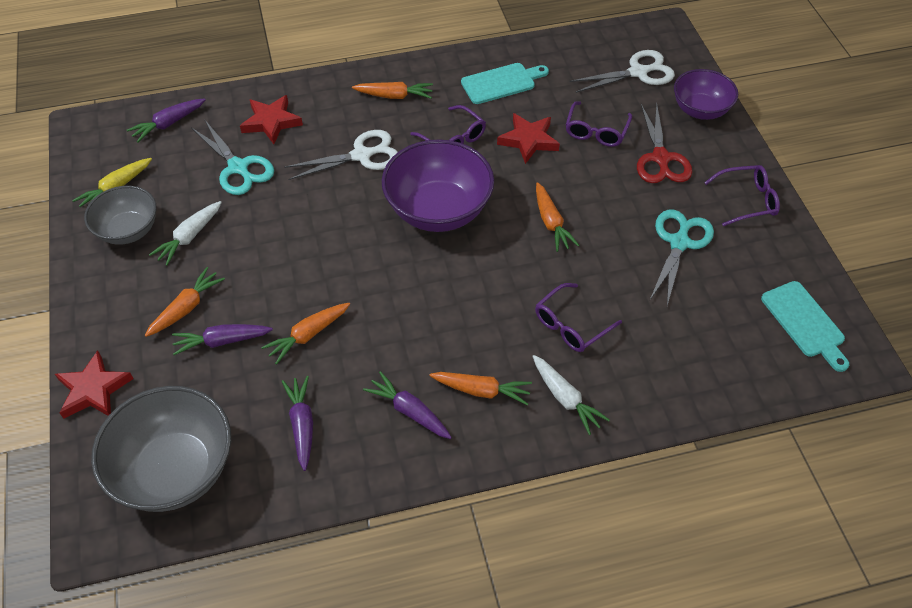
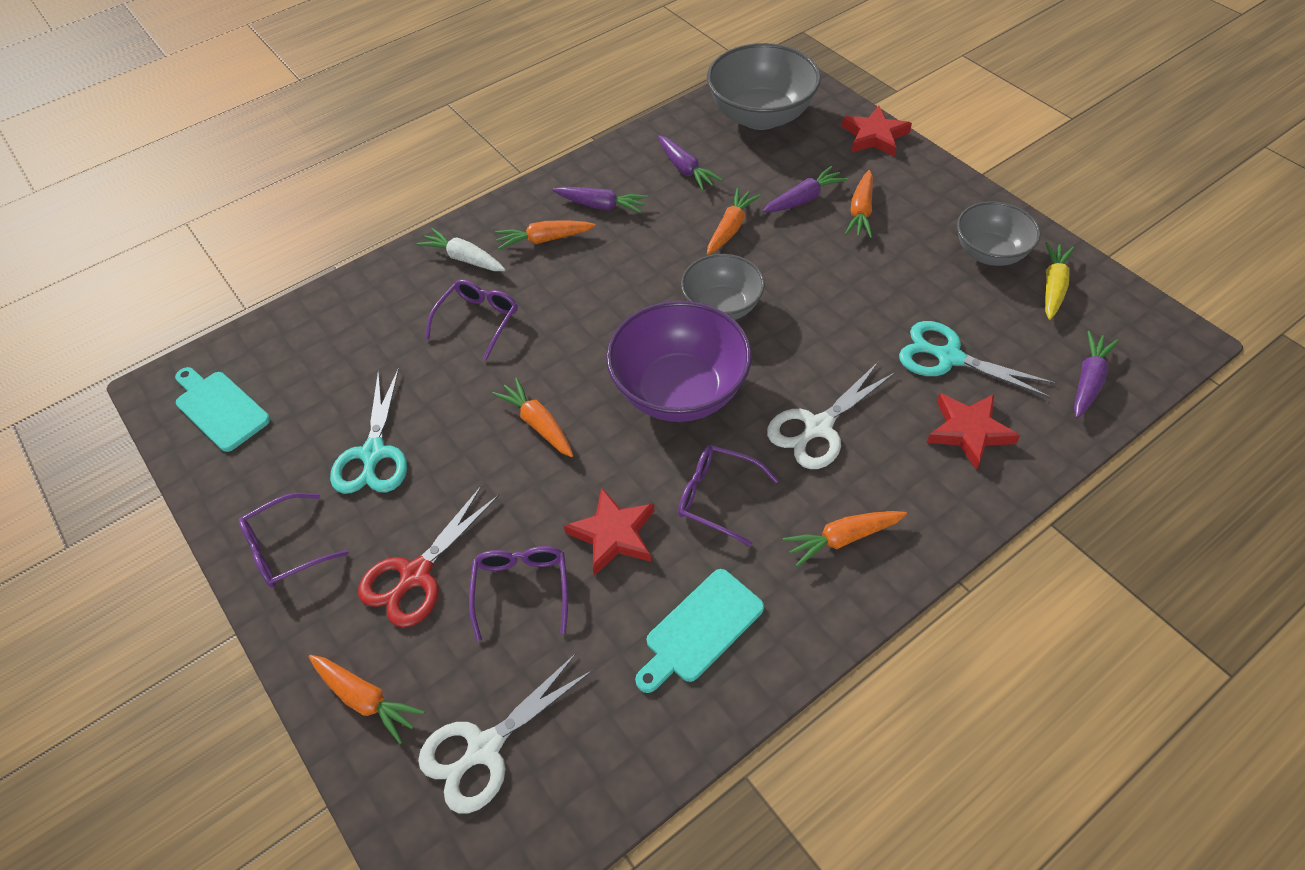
camera: 160 degrees right, 0 degrees up
white carrot [149,201,222,266] -> none
red scissors [637,103,692,183] -> red scissors turned 120 degrees counterclockwise [358,485,499,628]
purple bowl [674,69,738,120] -> orange carrot [309,655,425,744]
none -> grey bowl [681,254,765,320]

